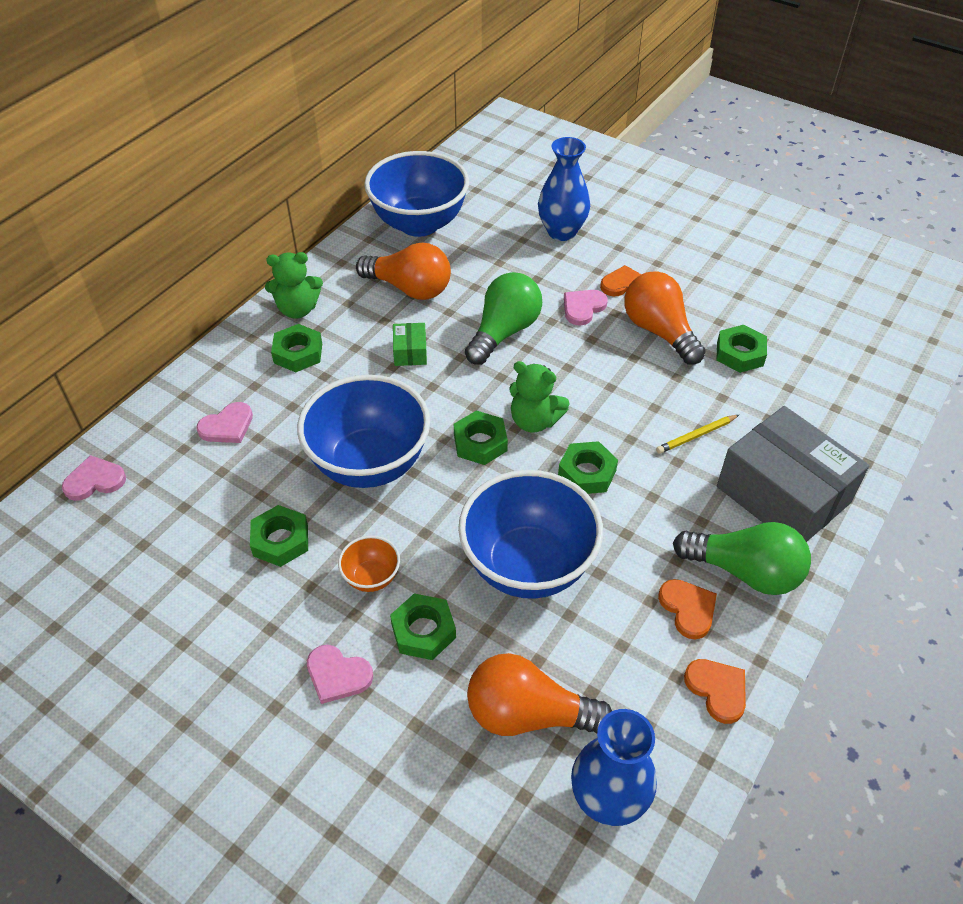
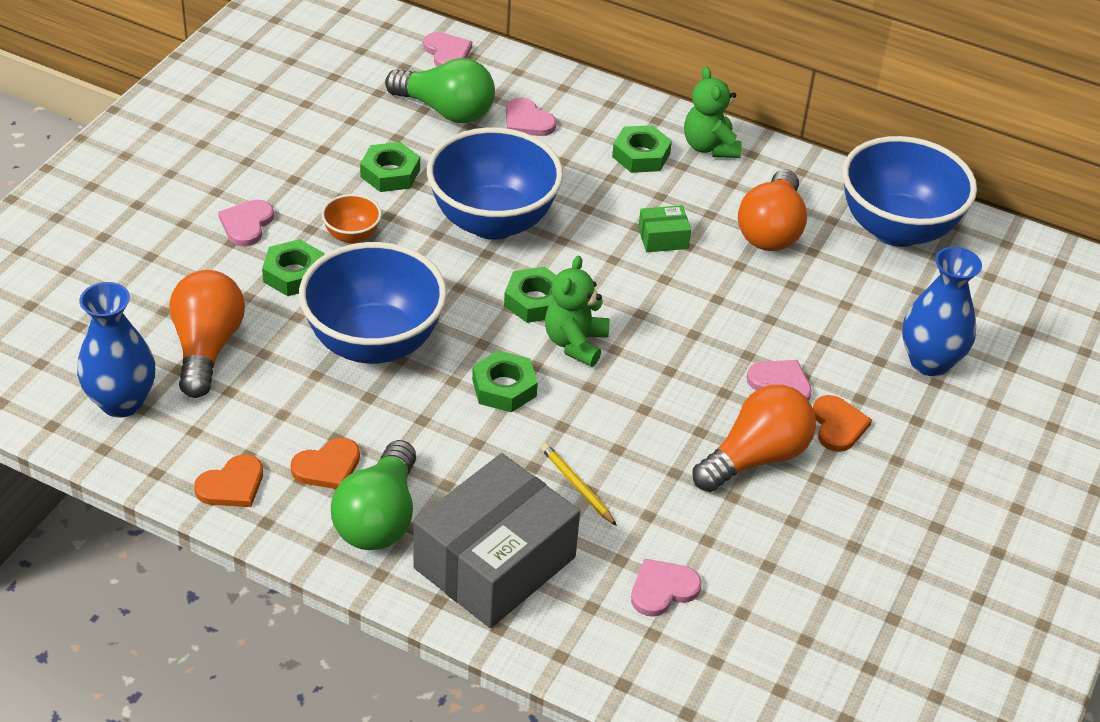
camera: 80 degrees right, 5 degrees down
green light bulb [465,272,542,365] -> green light bulb moved to [385,58,495,123]
green nut [716,325,767,373] -> none
none -> pink heart [631,559,702,617]

